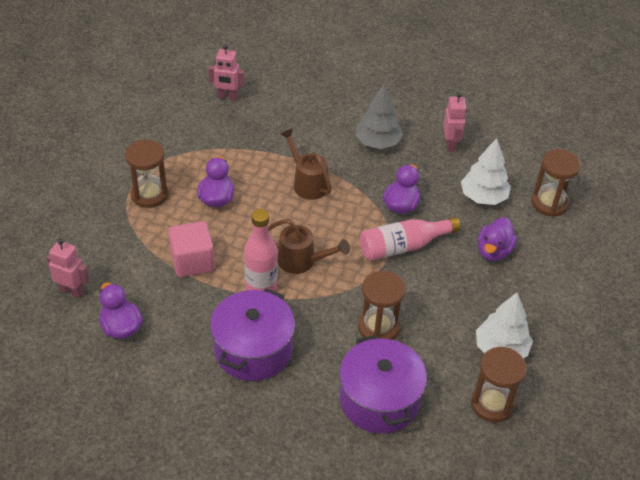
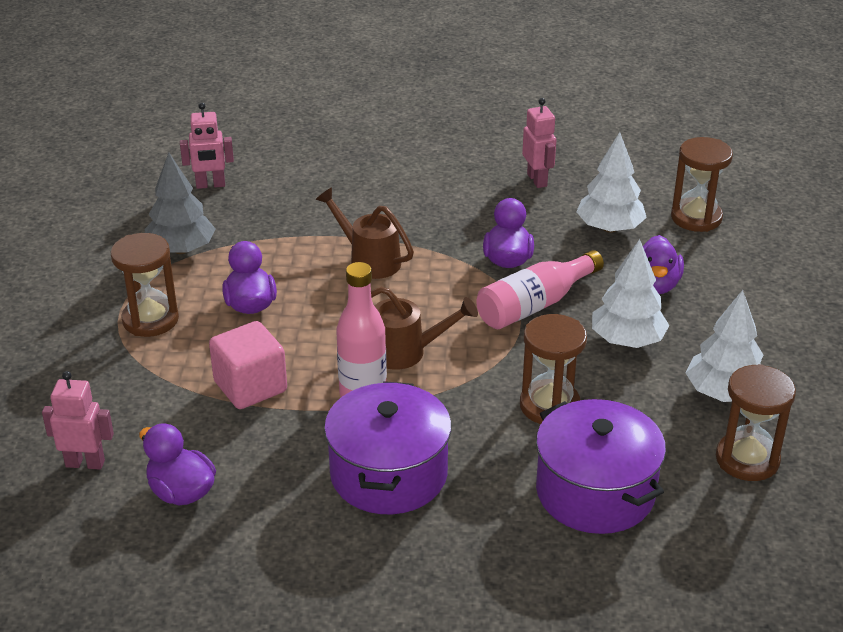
camera: 15 degrees left, 10 degrees down
grey tree [355,84,403,149] -> grey tree moved to [145,152,216,254]
none -> white tree [592,239,670,348]

